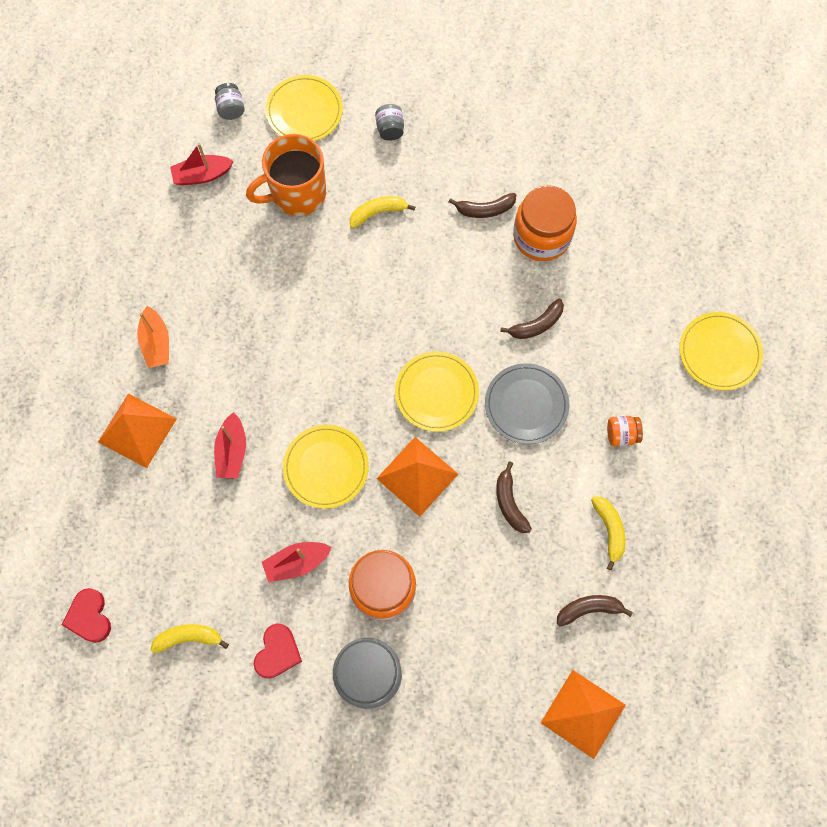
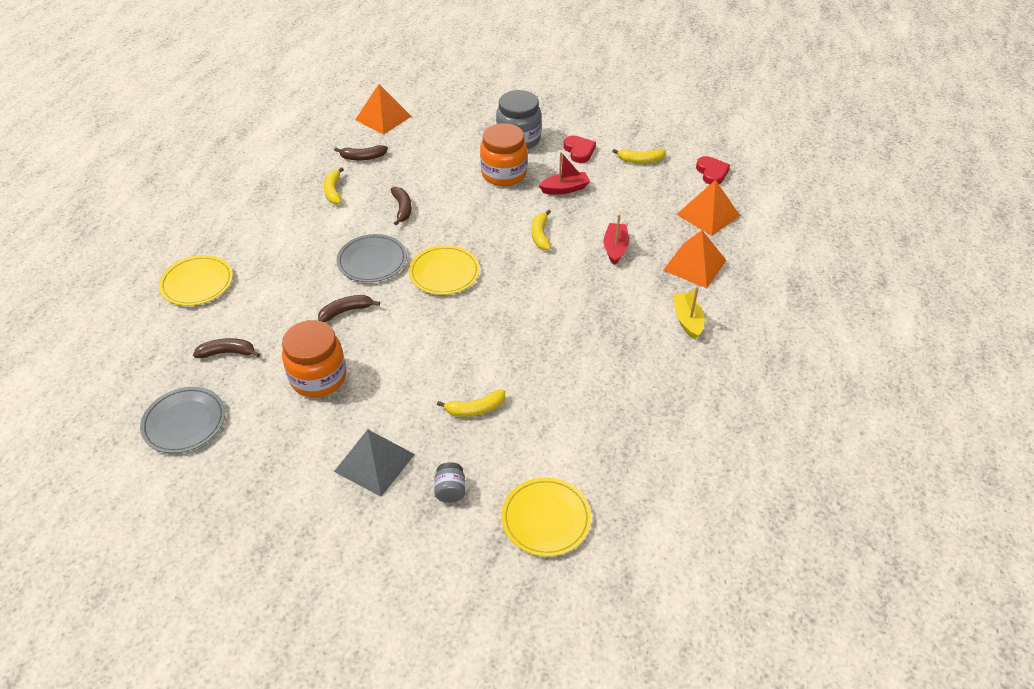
camera: 175 degrees left, 25 degrees down
orange boat [137,306,169,368] -> yellow boat [673,287,705,339]
red boat [170,143,234,186] -> none
grey jar [215,83,245,120] -> none
orange mug [246,134,326,216] -> none
red heart [253,623,302,679] -> red heart turned 135 degrees clockwise [564,135,596,163]
yellow plate [283,425,369,509] -> yellow banana [531,210,551,250]
orange pyramid [376,437,458,517] -> orange pyramid moved to [676,180,740,236]
brown banana [449,193,516,218] -> brown banana moved to [193,338,260,358]
orange jar [607,416,643,446] -> none
none -> grey plate [140,387,225,453]
none -> grey pyramid [334,429,415,497]

